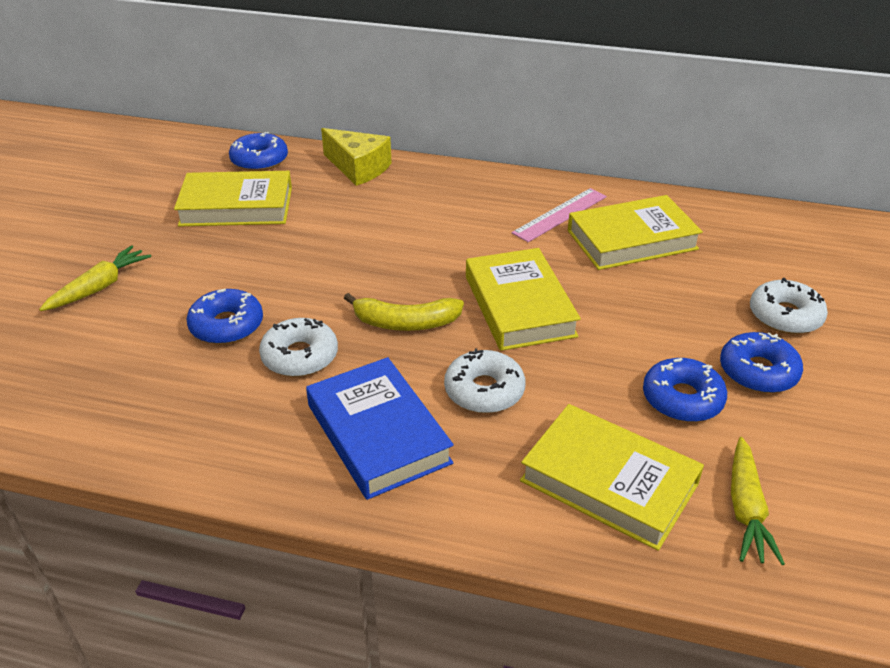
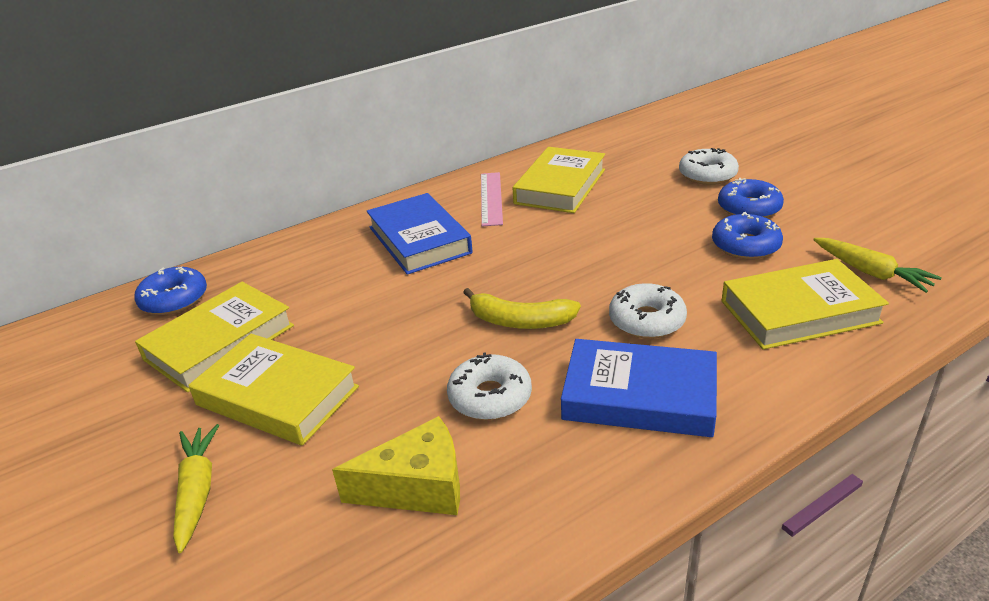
camera: 45 degrees left, 5 degrees down
blue donut [186,289,263,344] -> none
yellow cheese [321,128,392,186] -> yellow cheese moved to [332,416,460,515]
yellow banana [344,293,464,331] -> yellow banana turned 60 degrees clockwise [463,288,581,329]
yellow book [466,248,581,351] -> yellow book moved to [188,334,359,446]
none -> blue book [367,193,473,275]

